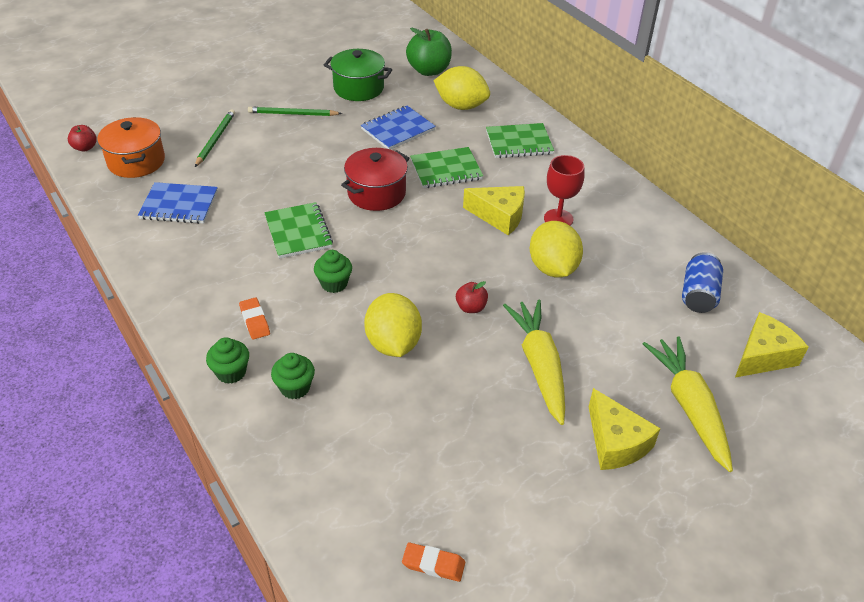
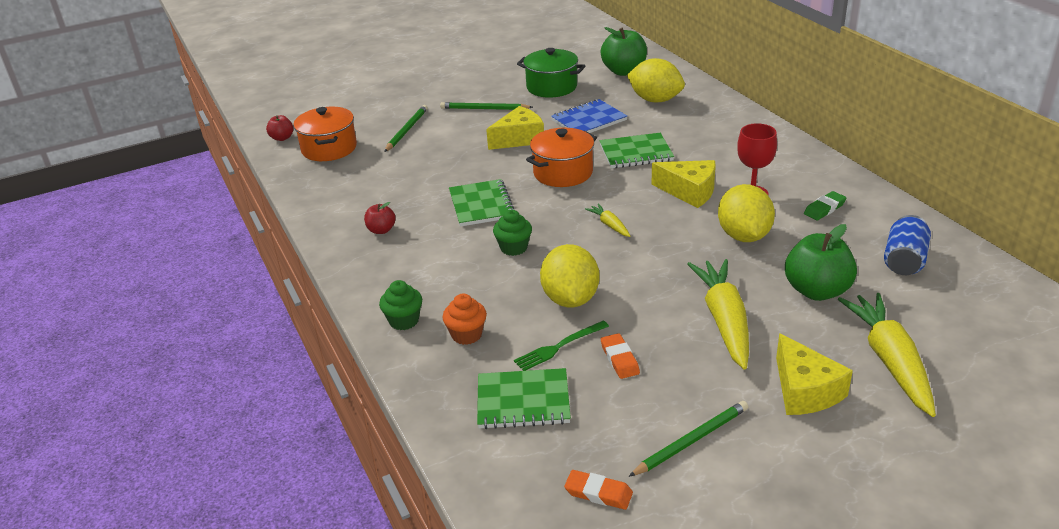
camera: 10 degrees right, 10 degrees down
blue notebook [138,182,218,224] -> none
orange eraser [239,297,270,340] -> orange eraser moved to [601,333,640,379]
green cupcake [271,353,315,399] -> orange cupcake [442,294,487,345]
red pot [341,148,410,211] -> orange pot [526,128,597,187]
red apple [456,281,488,313] -> red apple moved to [364,202,396,234]
green notebook [486,123,554,158] -> green notebook moved to [477,368,571,429]
yellow cheese [735,312,808,378] -> yellow cheese moved to [486,106,544,150]
none -> green fork [514,321,609,371]
none -> yellow carrot [585,203,630,237]
none -> green pencil [629,401,748,477]
none -> green apple [785,224,857,301]
none -> green eraser [804,191,846,220]

